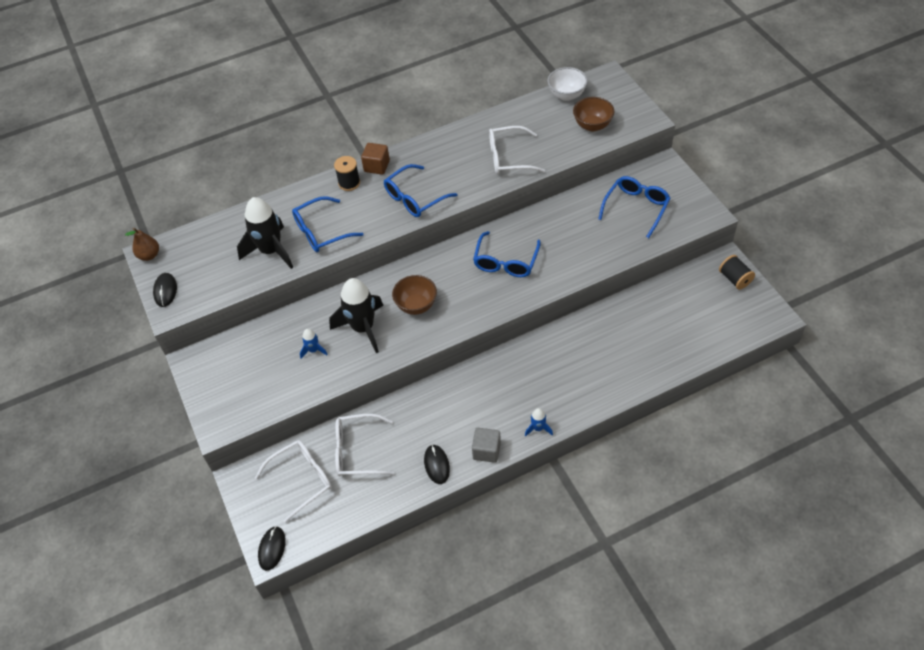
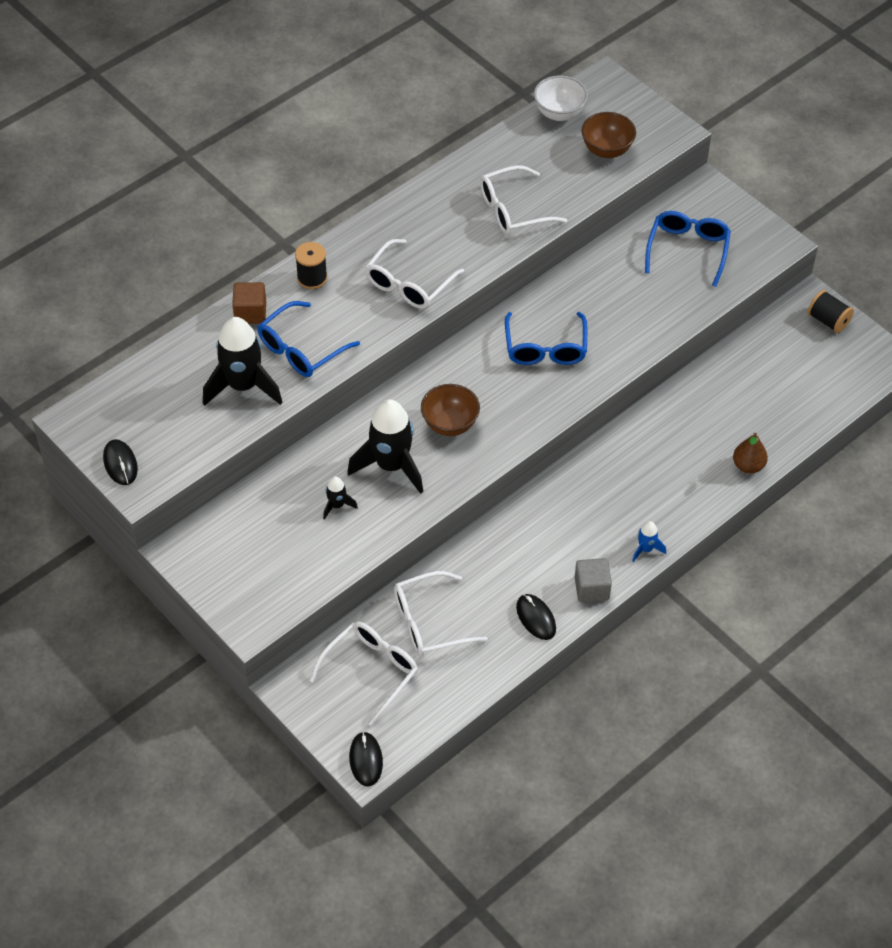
camera: 20 degrees left, 0 degrees up
brown pear [125,228,159,261] -> brown pear moved to [733,433,768,474]
blue rocket [300,329,328,358] -> black rocket [323,477,358,520]
brown cube [361,143,390,175] -> brown cube moved to [232,282,266,324]
blue glasses [384,164,457,217] -> white glasses [365,239,464,309]

